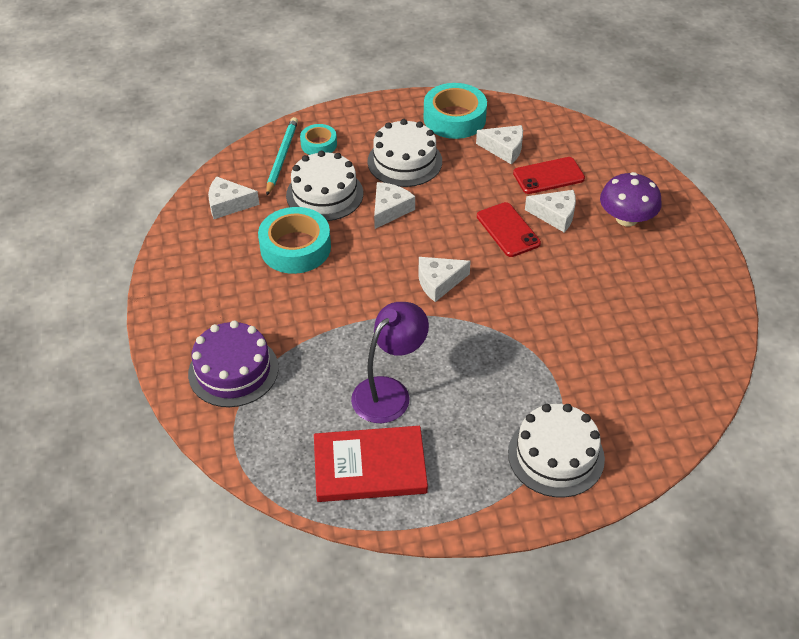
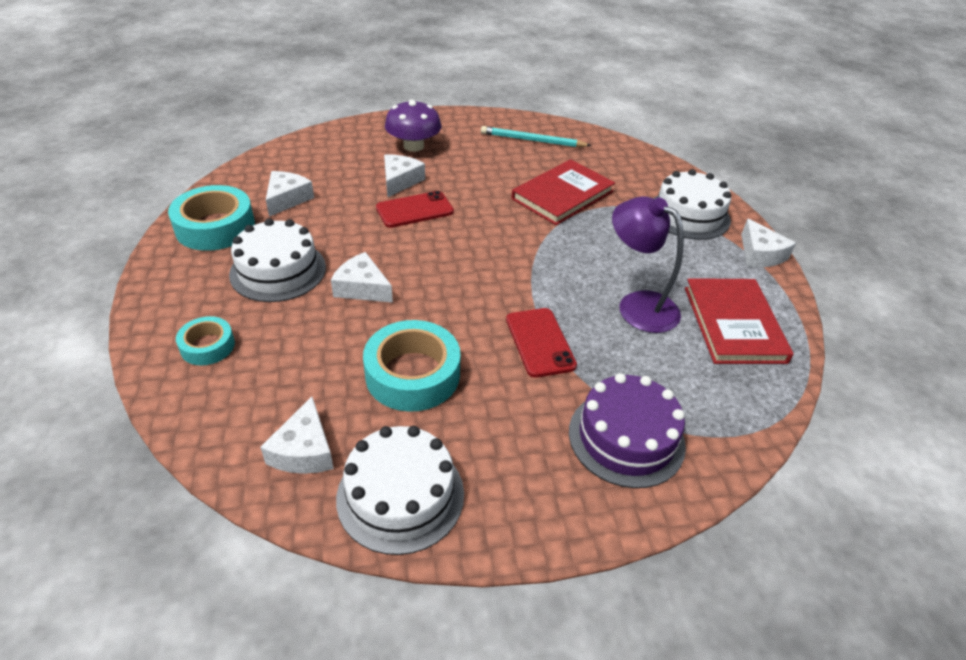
camera: 90 degrees left, 5 degrees down
turquoise pencil [266,117,298,195] -> turquoise pencil moved to [481,126,592,147]
white cake [286,151,363,221] -> white cake moved to [336,426,464,555]
white cheese [418,257,471,302] -> white cheese moved to [741,219,796,267]
red phone [513,157,585,194] -> red phone moved to [506,308,577,378]
none -> red book [511,159,615,225]

